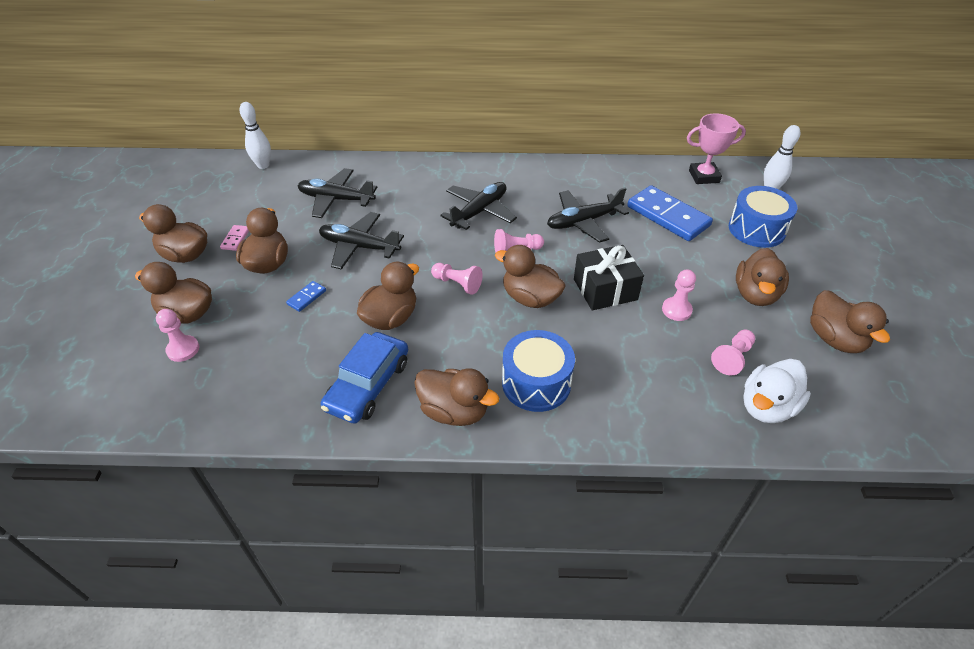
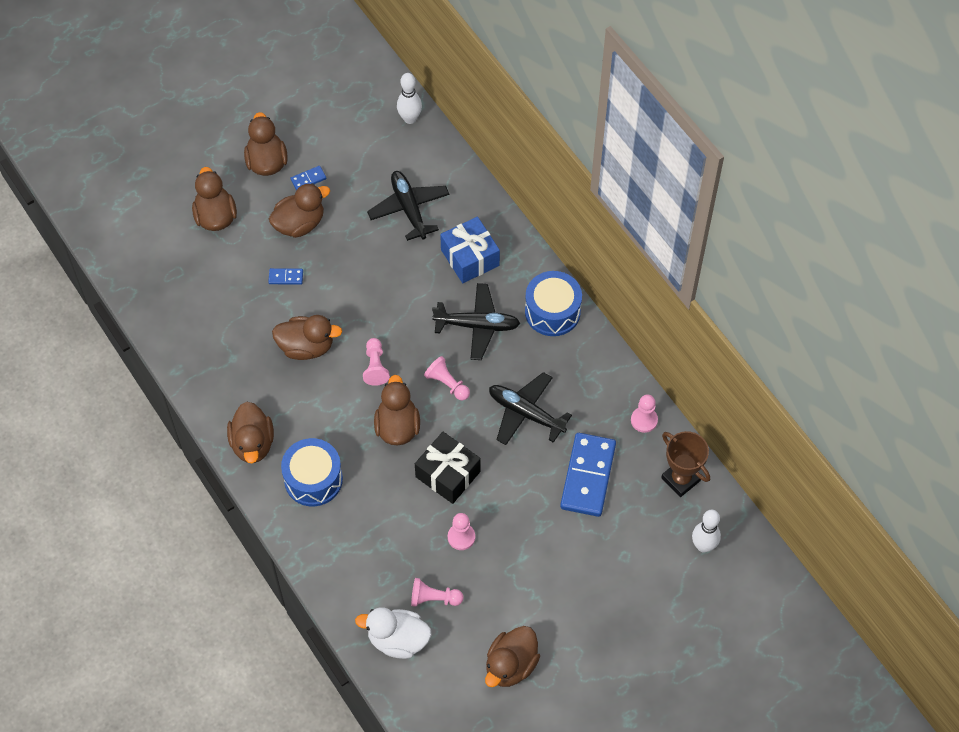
camera: 55 degrees right, 15 degrees up
pink pawn [156,309,199,362] -> pink pawn moved to [631,395,658,433]
pink domino [220,225,249,251] -> blue domino [290,166,326,190]
black plane [319,212,404,270] -> none
blue car [321,332,408,424] -> none
pink trophy [687,113,746,184] -> brown trophy [661,431,710,497]
blue drum [729,186,797,248] -> blue drum moved to [525,271,582,336]
brown duck [736,248,789,306] -> none
none -> blue gift [440,217,500,283]

